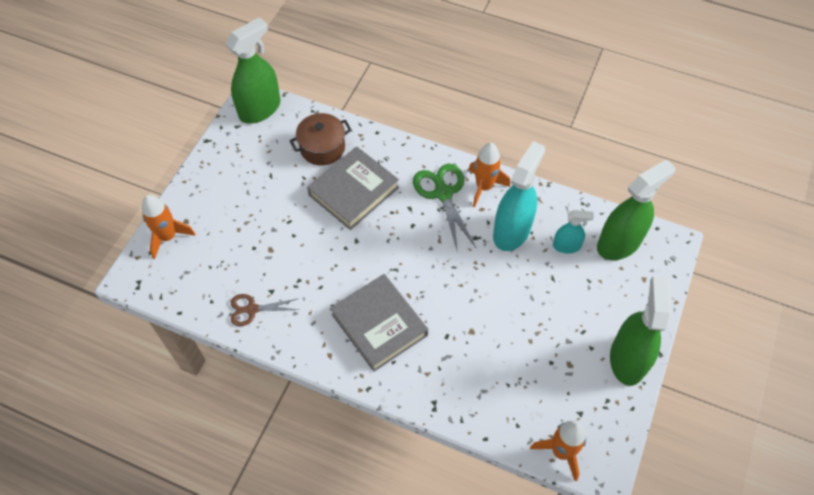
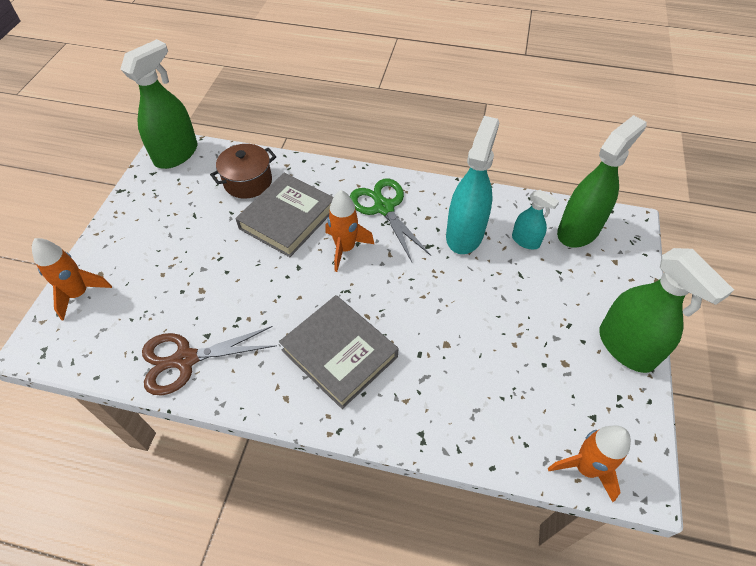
camera: 10 degrees left, 5 degrees down
brown scissors [231,294,298,326] -> brown scissors [142,326,277,395], size x1.61
orange rocket [469,143,510,207] -> orange rocket moved to [325,190,374,272]
turquoise spray bottle [553,210,594,254] -> turquoise spray bottle turned 45 degrees clockwise [512,190,559,249]
green spray bottle [610,275,671,386] -> green spray bottle turned 150 degrees clockwise [599,248,734,373]

